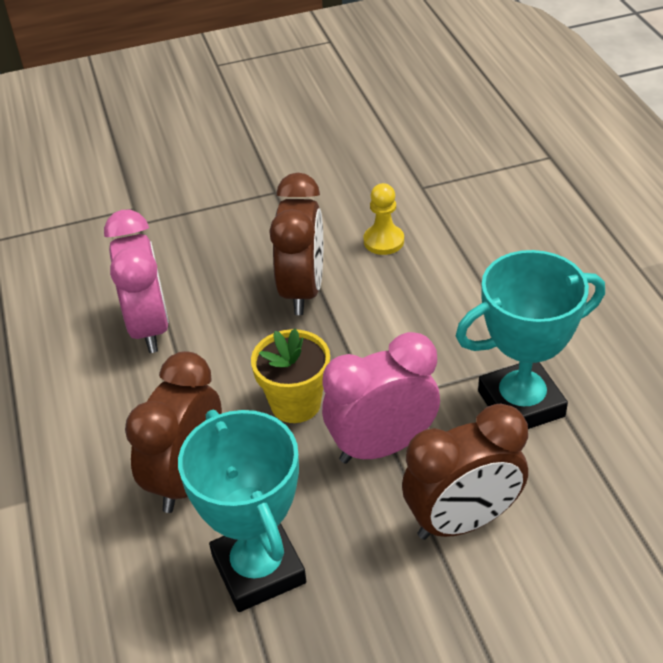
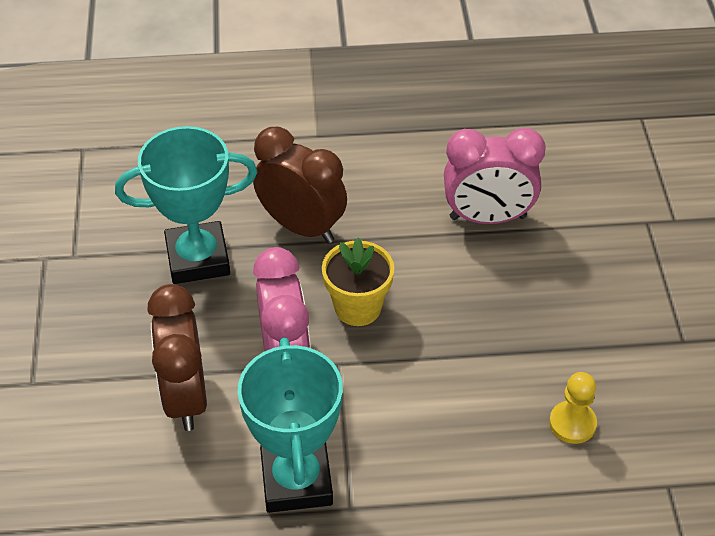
camera: 100 degrees right, 5 degrees up
brown clock [269,173,323,315] -> none

